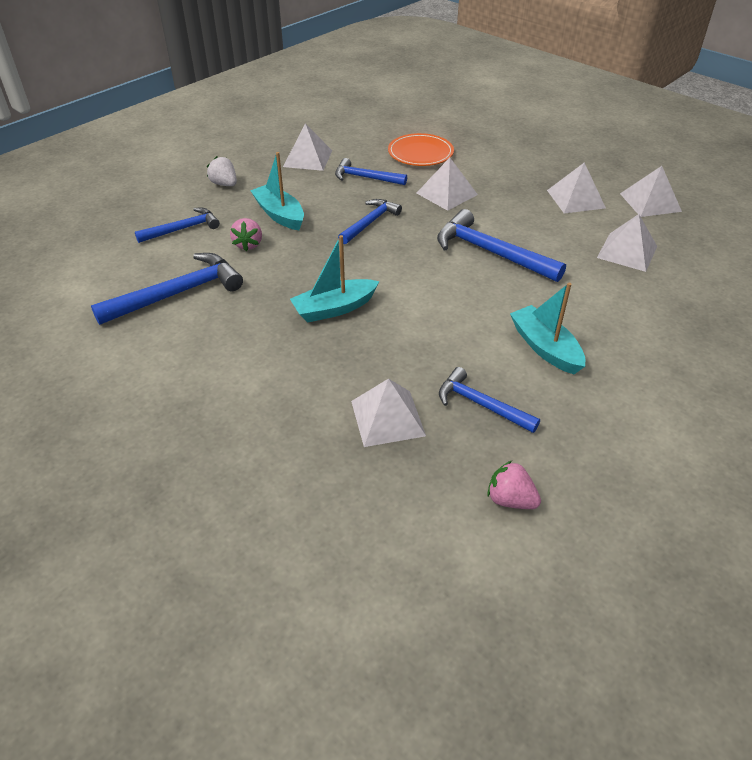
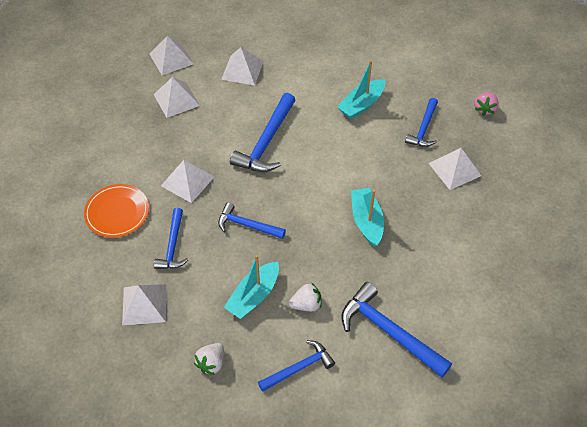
camera: 105 degrees left, 10 degrees up
blue hammer [135,208,220,243] -> blue hammer turned 105 degrees clockwise [258,340,335,392]
pink strawberry [230,218,262,251] -> white strawberry [289,283,322,311]
turquoise boat [290,235,380,323] -> turquoise boat turned 150 degrees counterclockwise [351,188,384,247]

